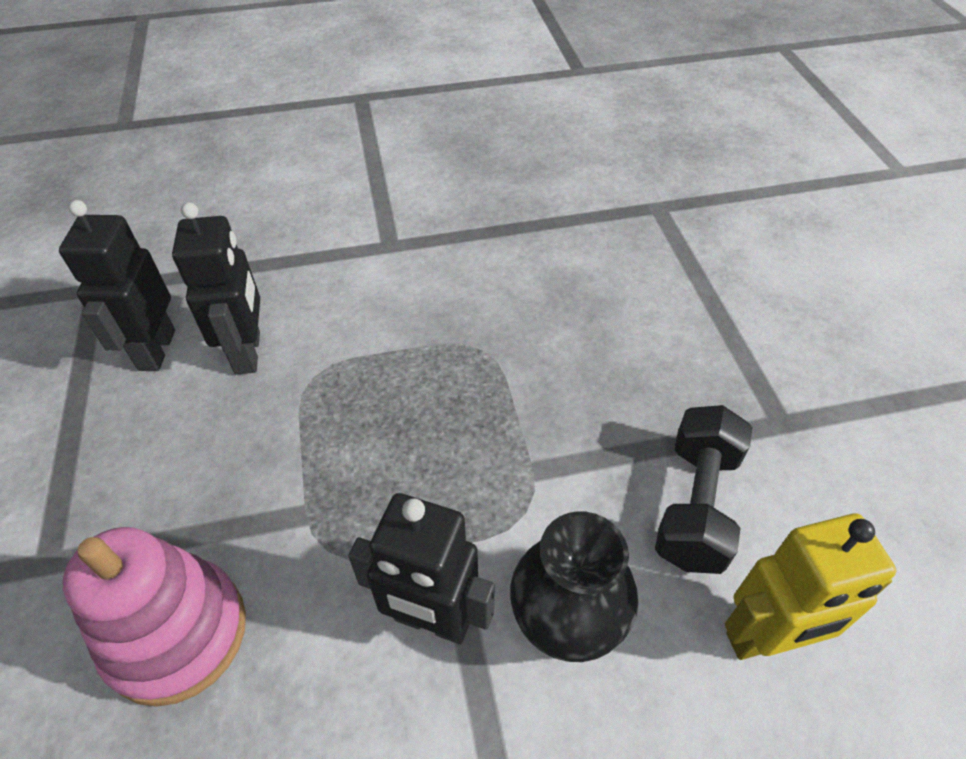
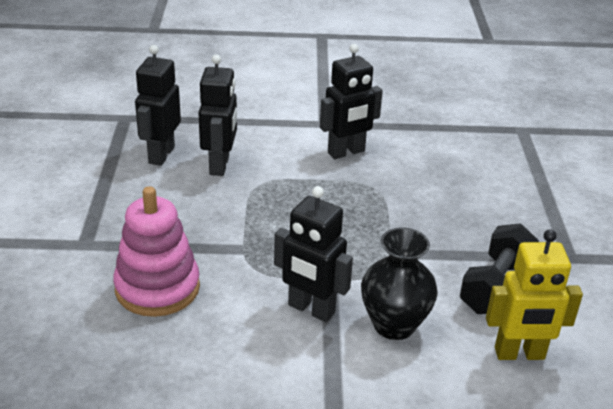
camera: 10 degrees right, 15 degrees down
none -> black robot [320,44,383,159]

